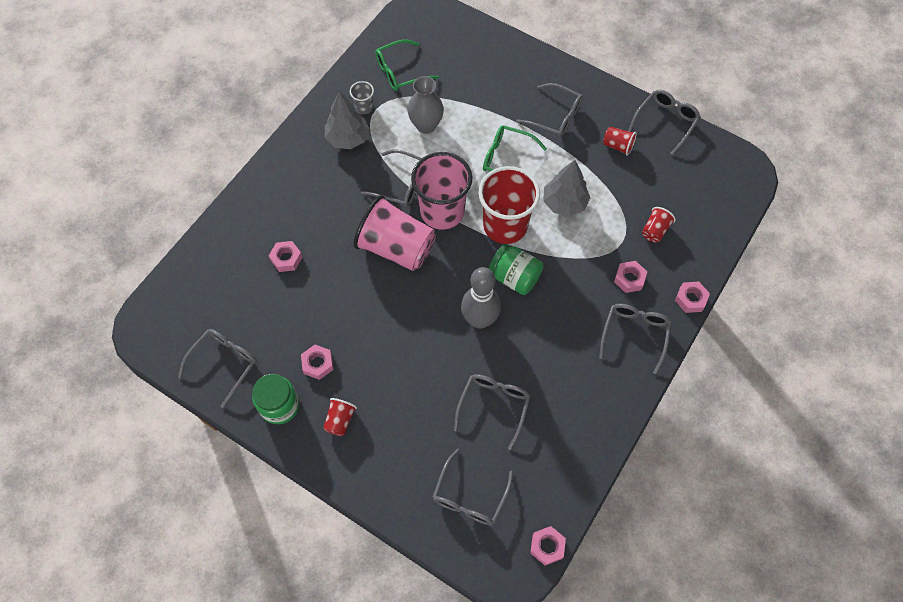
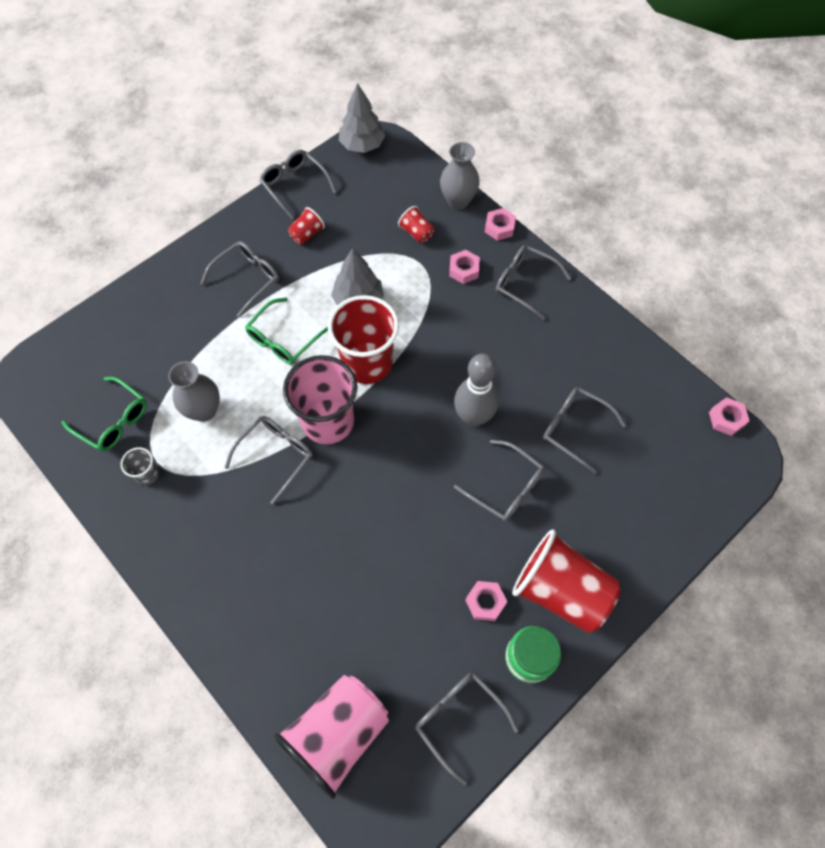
camera: 75 degrees left, 0 degrees up
pink nut [269,241,302,272] -> none
red cup [323,398,357,436] -> red cup [512,530,621,633], size x2.27
grey tree [325,91,370,149] -> grey tree moved to [339,83,386,153]
pink cup [353,195,436,271] -> pink cup moved to [274,675,389,799]
green glasses [375,39,439,91] -> green glasses turned 45 degrees counterclockwise [62,377,147,452]
grey glasses [433,449,513,526] -> grey glasses moved to [454,440,544,522]
green jar [489,244,544,295] -> none
none -> grey vase [440,142,480,210]

